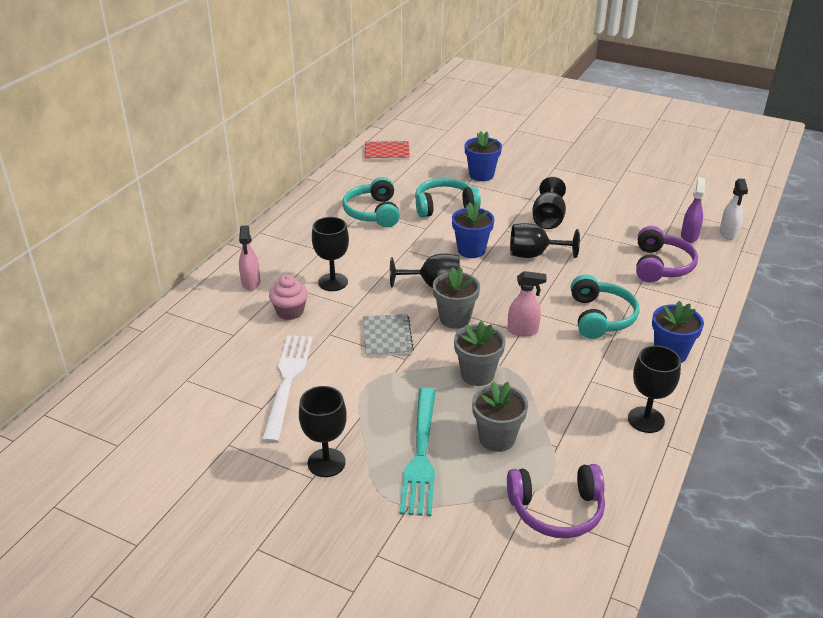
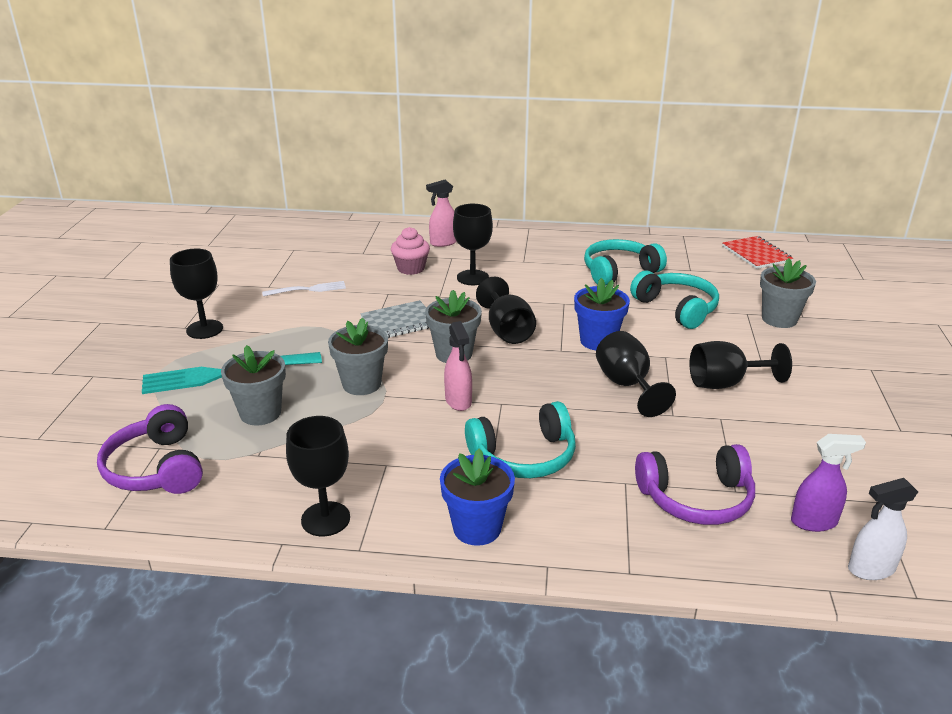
camera: 70 degrees right, 5 degrees down
white fork [261,335,313,443] -> white fork [262,281,346,296], size x0.55
blue flower pot [465,131,502,181] -> grey flower pot [760,258,816,328]

